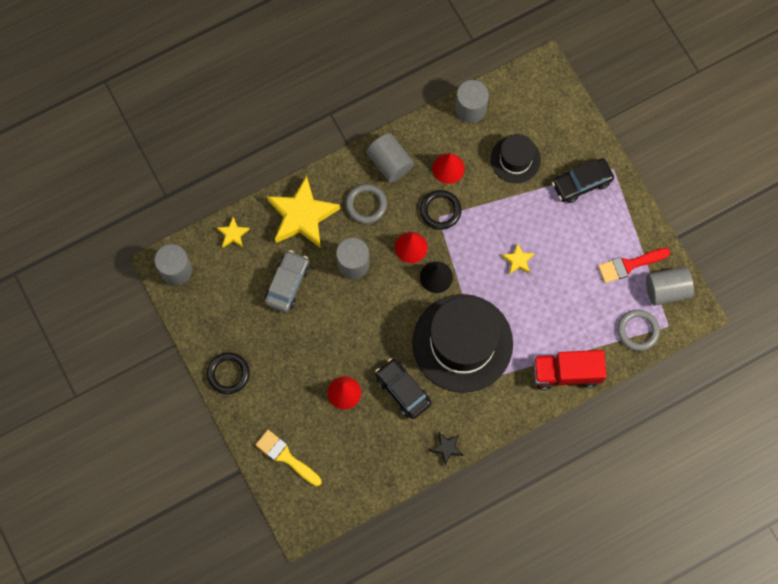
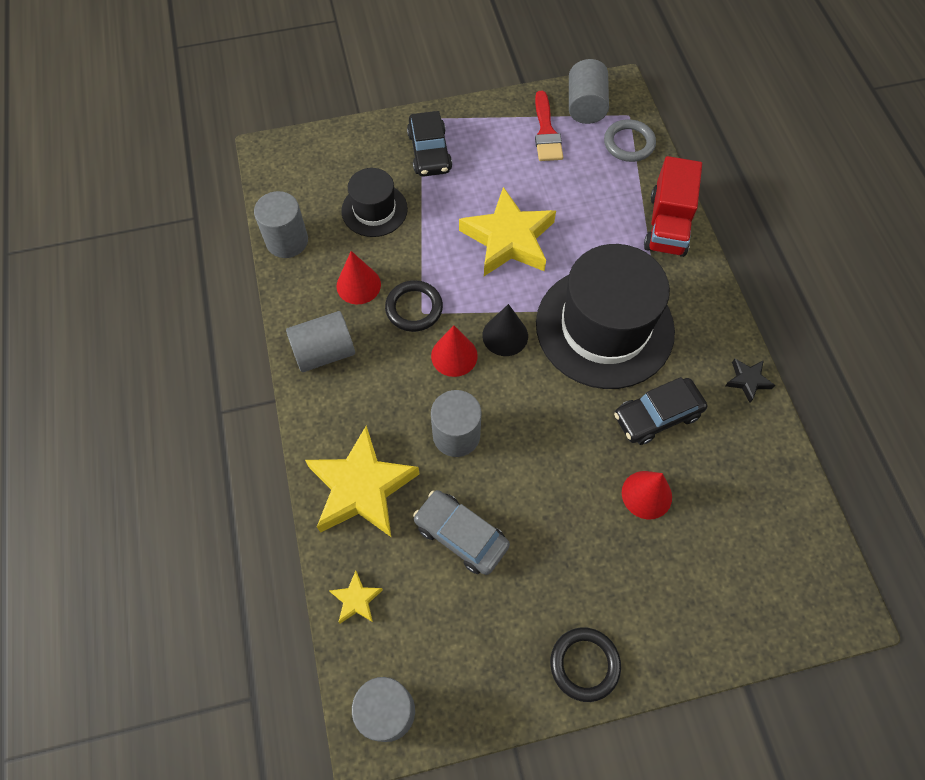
camera: 75 degrees left, 10 degrees down
yellow brush [255,430,322,486] -> none
grey ring [346,184,387,224] -> none
yellow star [502,243,534,274] -> yellow star [459,187,556,276], size x2.27

